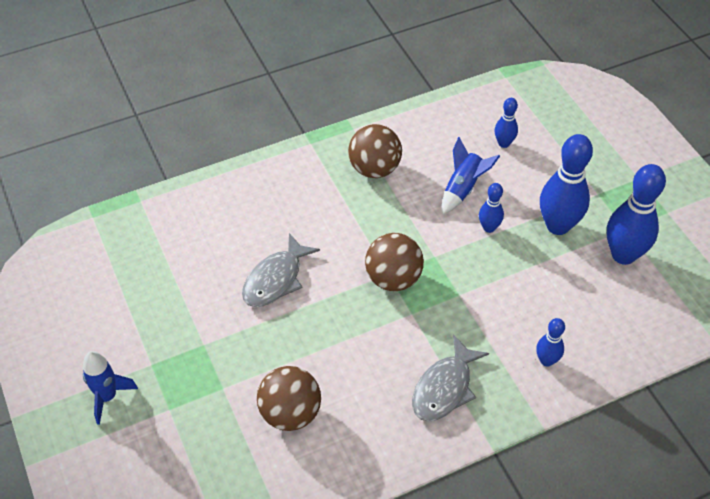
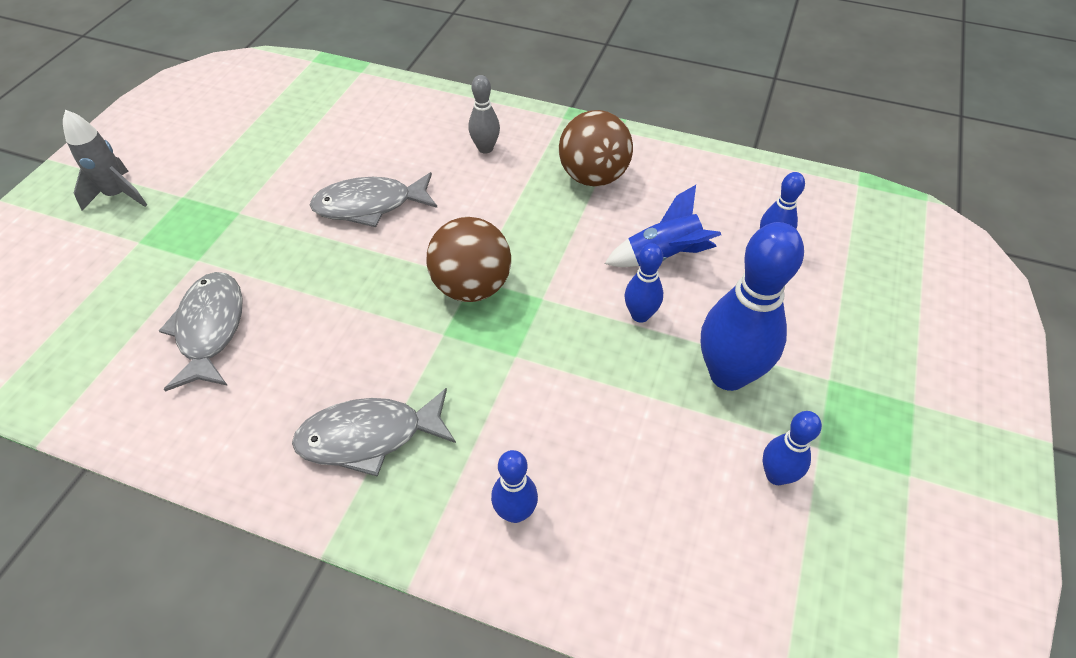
camera: 45 degrees right, 0 degrees up
blue rocket [83,351,138,425] -> grey rocket [63,110,147,211]
brown ball [257,366,321,431] -> grey fish [159,272,243,392]
blue bowling pin [607,164,666,265] -> blue bowling pin [763,411,822,485], size x0.52
none -> grey bowling pin [468,75,500,154]

